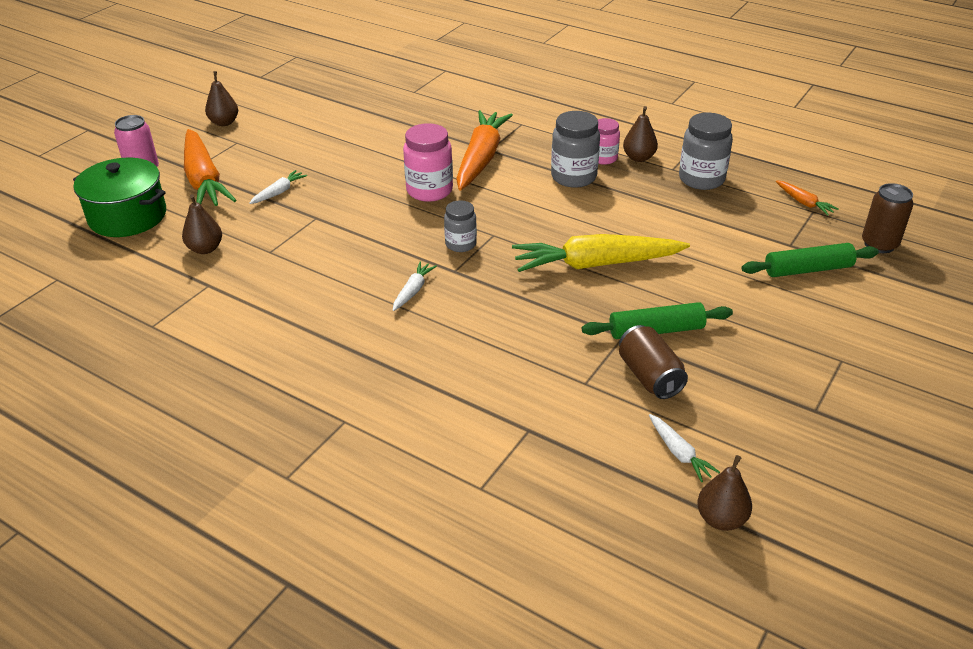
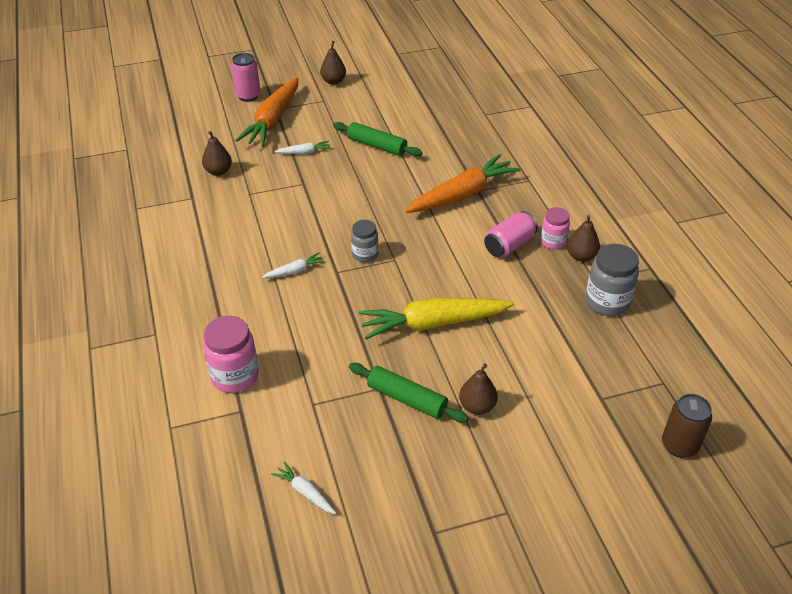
camera: 40 degrees right, 5 degrees up
green pot [73,157,166,237] -> none
pink jar [403,123,453,202] -> pink jar moved to [203,316,259,393]
yellow carrot [512,234,690,272] -> yellow carrot turned 45 degrees counterclockwise [359,298,515,339]
grey jar [551,111,600,188] -> pink can [484,211,538,257]
brown can [619,325,688,399] -> none
white carrot [649,414,720,482] -> white carrot turned 120 degrees clockwise [271,461,336,514]
brown pear [697,455,752,531] -> brown pear moved to [459,363,498,415]
green rolling pin [742,243,879,277] -> green rolling pin moved to [333,122,422,157]
orange carrot [776,180,839,216] -> none

